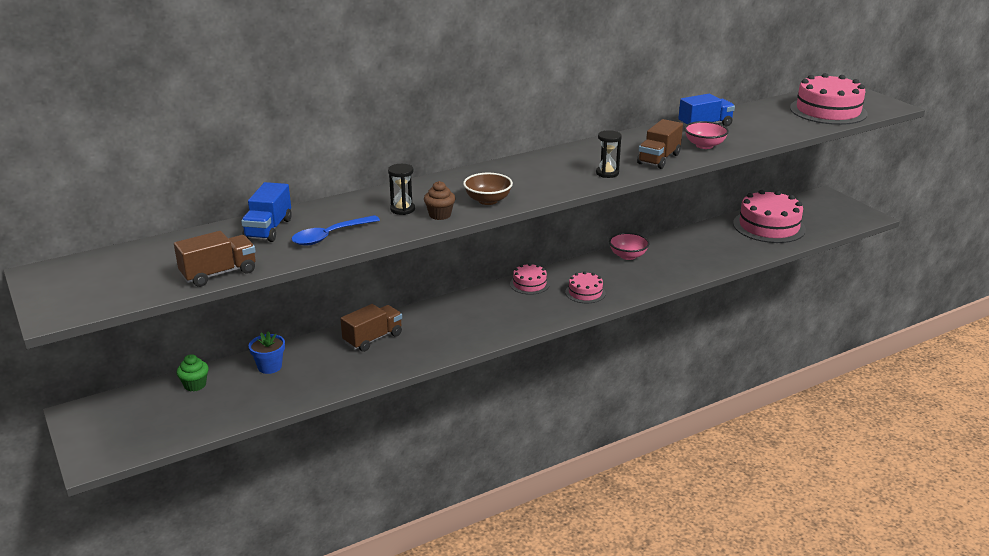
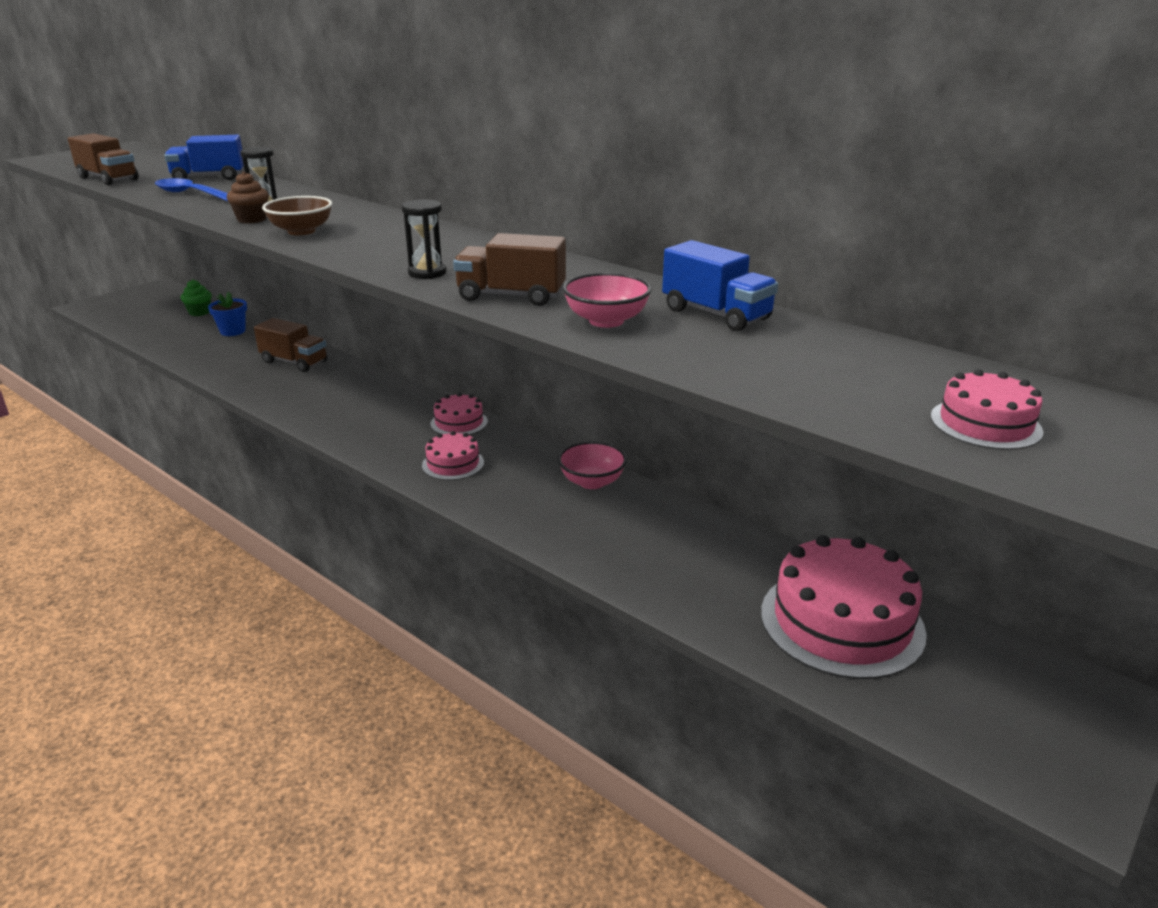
camera: 70 degrees right, 0 degrees up
pink cake [790,73,868,125] -> pink cake [931,369,1044,450], size x0.50

